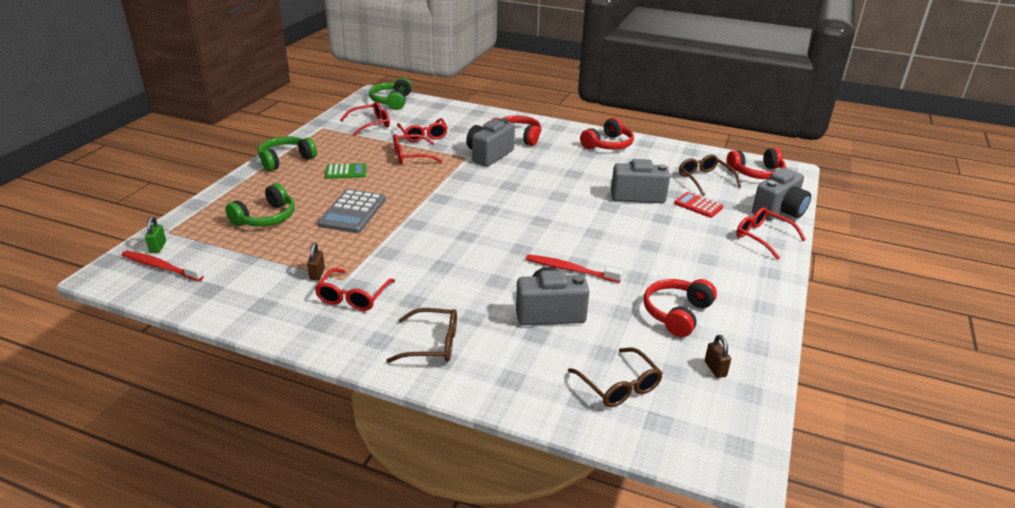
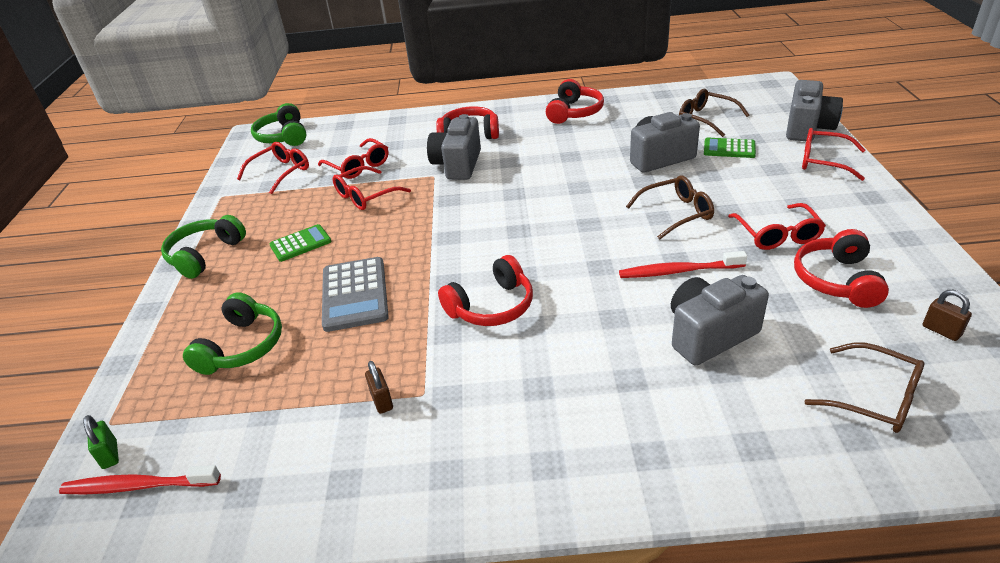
camera: 20 degrees left, 5 degrees up
red glasses [315,268,395,311] -> red glasses moved to [728,203,826,250]
brown glasses [386,308,457,363] -> brown glasses moved to [626,176,714,240]
red calculator [674,192,723,218] -> green calculator [704,138,756,158]
red headphones [727,148,786,179] -> red headphones moved to [438,255,533,326]

